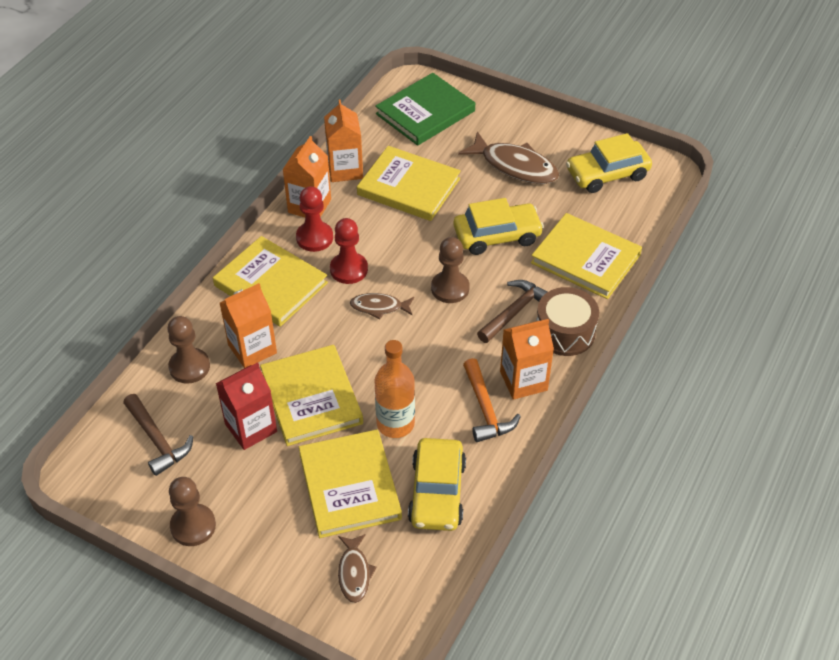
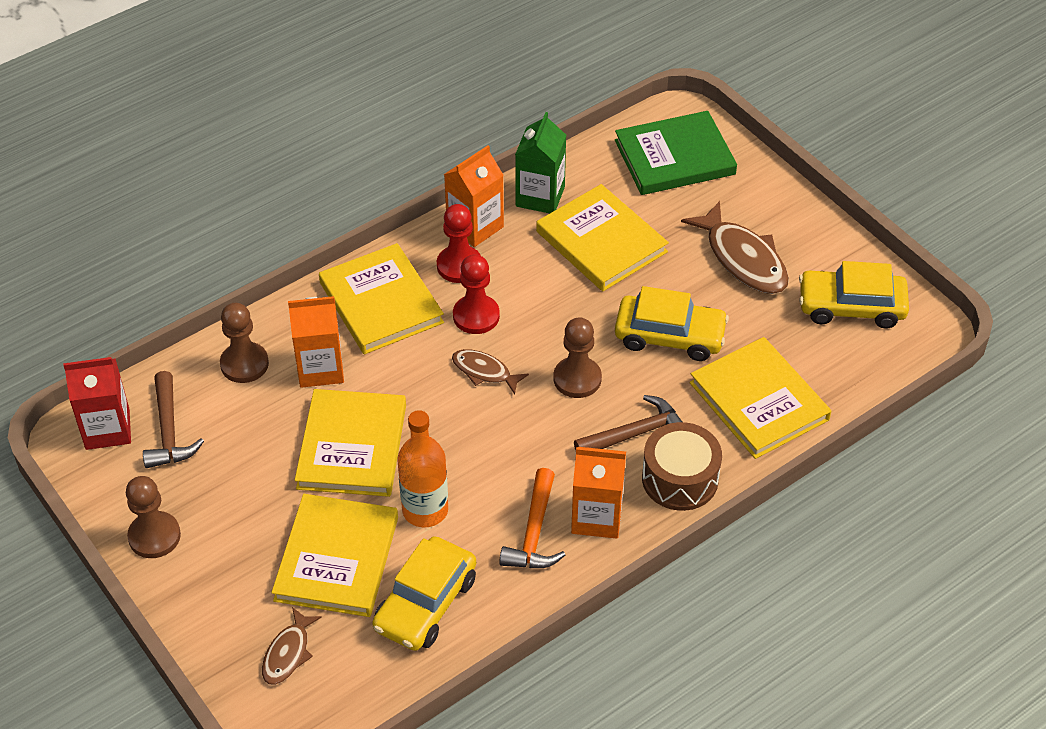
camera: 25 degrees right, 0 degrees up
red carton [216,362,277,450] -> red carton moved to [63,357,131,450]
orange carton [324,99,363,182] -> green carton [515,112,566,213]

